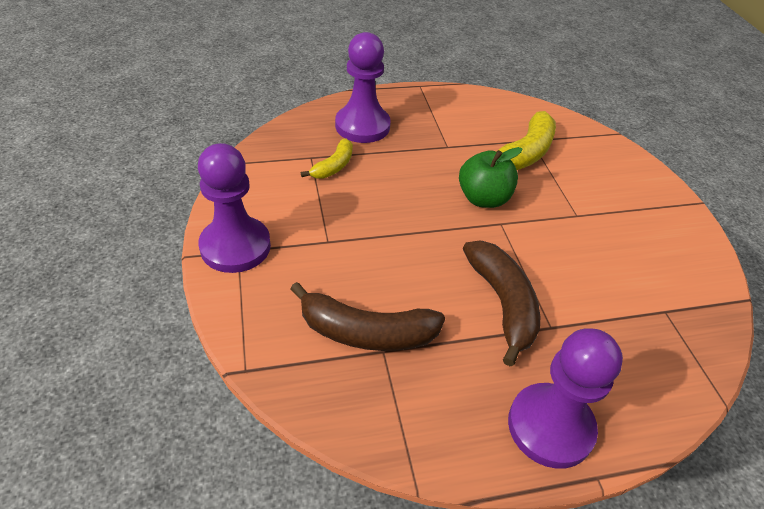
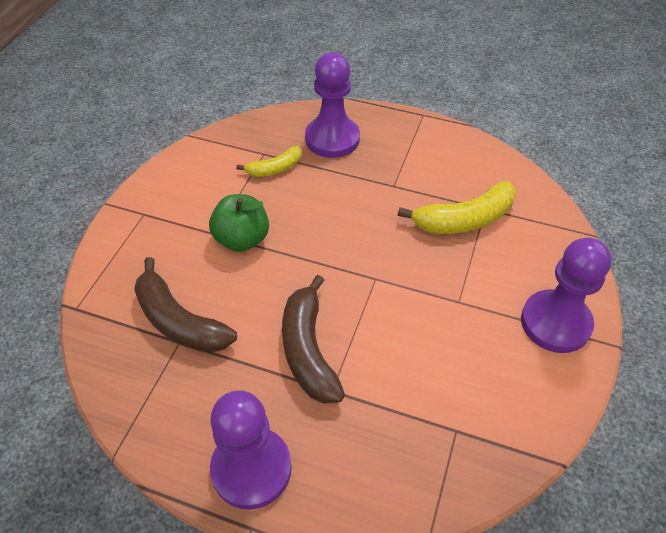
camera: 35 degrees right, 5 degrees up
purple pawn [198,143,271,273] -> purple pawn moved to [521,237,612,353]
green apple [459,147,522,208] -> green apple moved to [209,194,269,252]
brown banana [463,241,540,367] -> brown banana turned 150 degrees clockwise [282,275,345,403]

